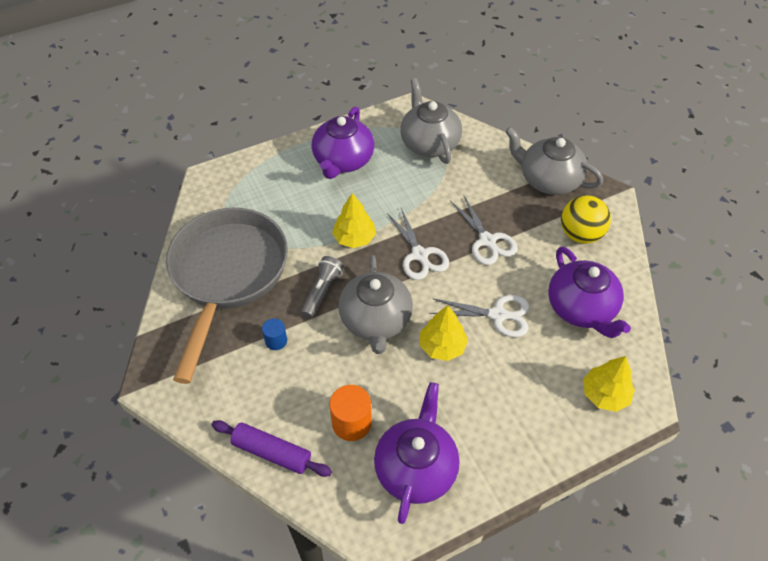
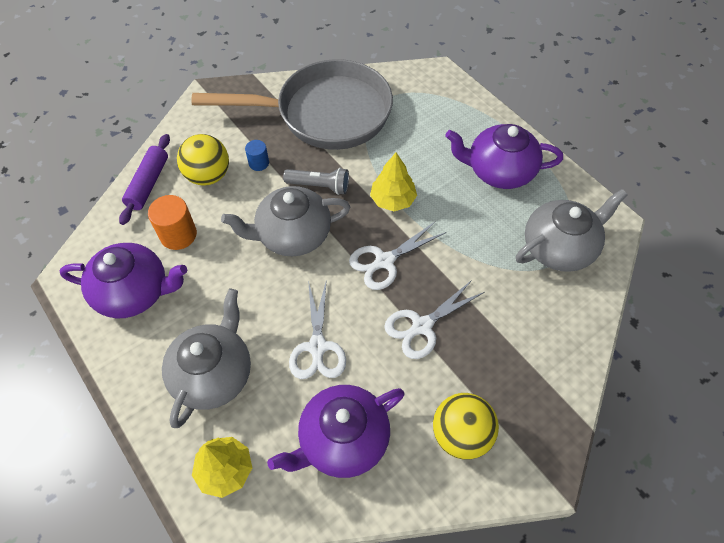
camera: 80 degrees right, 5 degrees up
yellow tree [420,305,468,361] -> none
grey teapot [505,127,603,195] -> grey teapot moved to [162,289,251,428]
none -> yellow ball [177,134,229,186]

